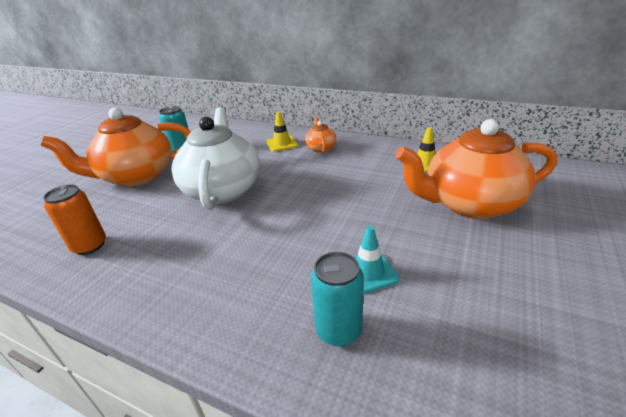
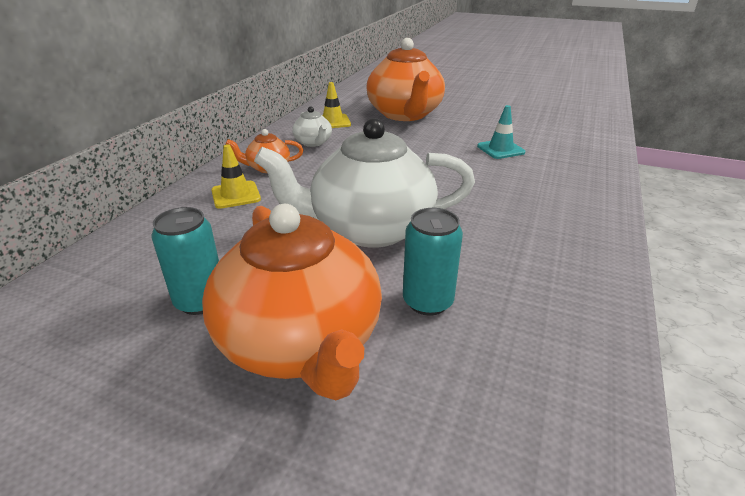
camera: 95 degrees left, 0 degrees up
orange can [43,185,106,255] -> none
turquoise can [311,252,364,346] -> turquoise can moved to [403,208,463,315]
none -> white teapot [293,107,332,147]

